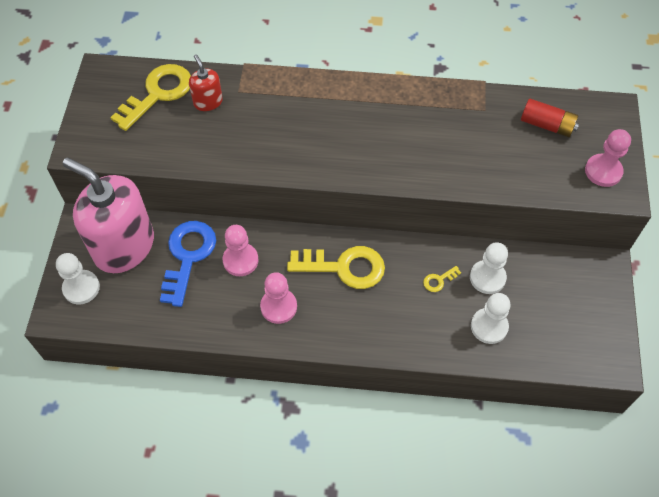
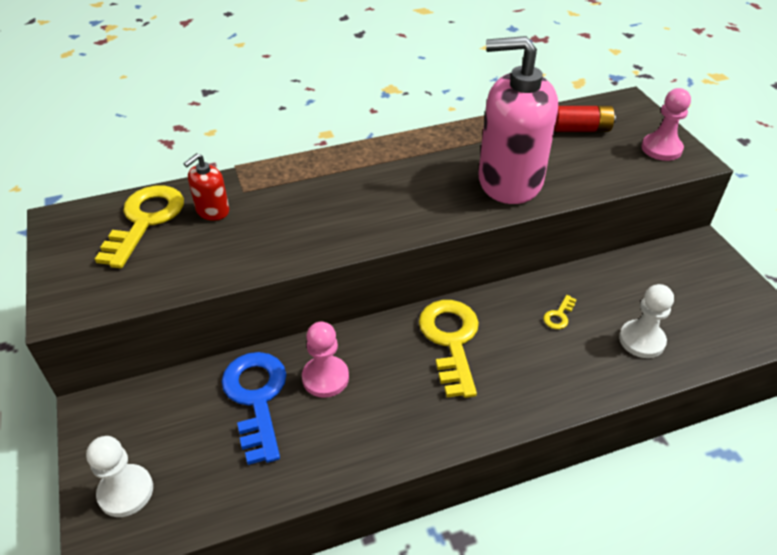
camera: 25 degrees left, 15 degrees down
pink soap dispenser [63,158,154,273] -> pink soap dispenser moved to [478,36,558,204]
red soap dispenser [189,54,223,111] -> red soap dispenser turned 90 degrees counterclockwise [184,153,229,221]
pink pawn [260,272,297,324] -> none
yellow key [287,246,385,289] -> yellow key turned 75 degrees counterclockwise [419,300,479,398]
white pawn [470,242,508,294] -> none

